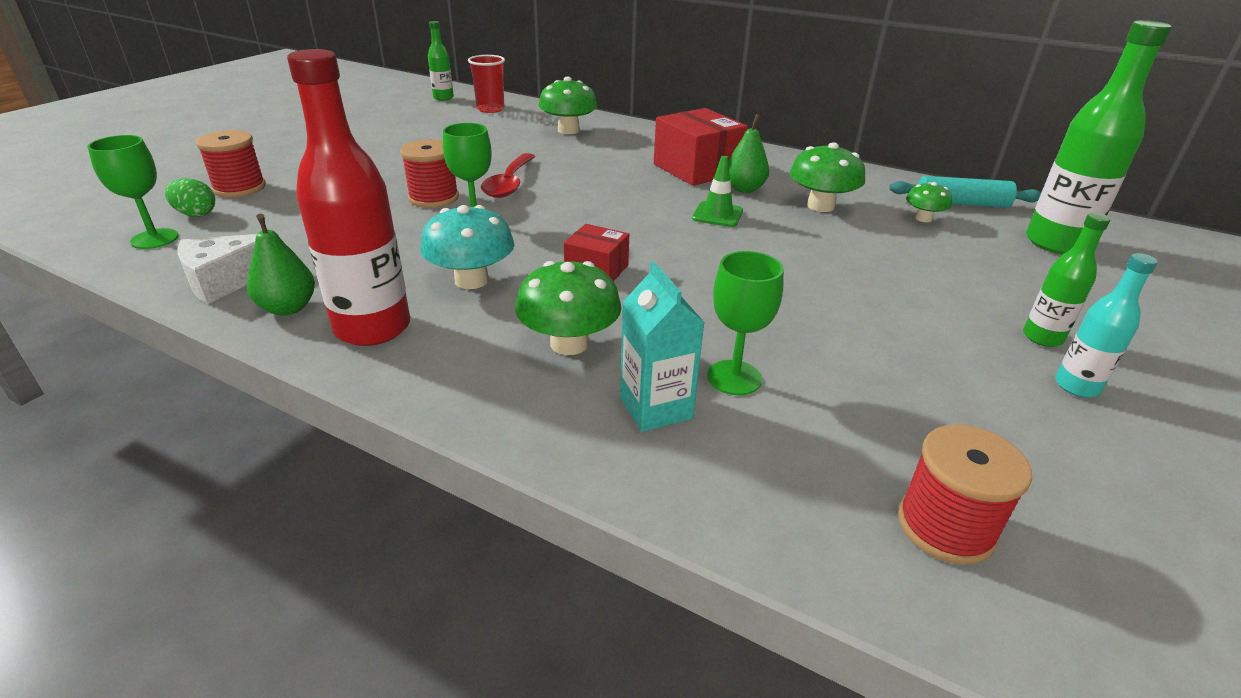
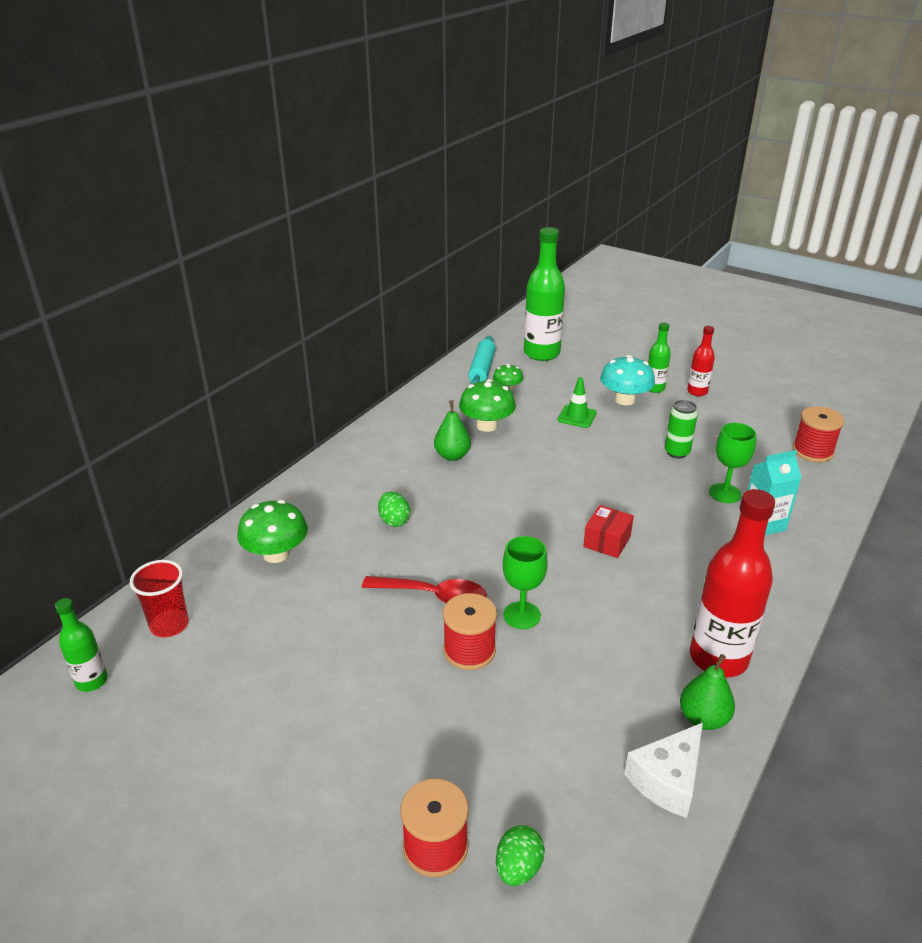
camera: 85 degrees left, 0 degrees up
green goblet [87,135,179,249] -> none
white cheese [177,233,279,304] -> white cheese turned 75 degrees clockwise [624,723,703,818]
turquoise mushroom [420,205,514,289] -> turquoise mushroom moved to [600,355,655,405]
green mushroom [515,261,622,355] -> none
red box [654,108,748,186] -> none
green traffic cone [692,156,743,227] -> green traffic cone moved to [558,377,597,428]
turquoise bottle [1055,253,1158,398] -> red bottle [687,326,715,396]
none -> green egg [378,492,410,527]
none -> green can [665,400,698,459]

